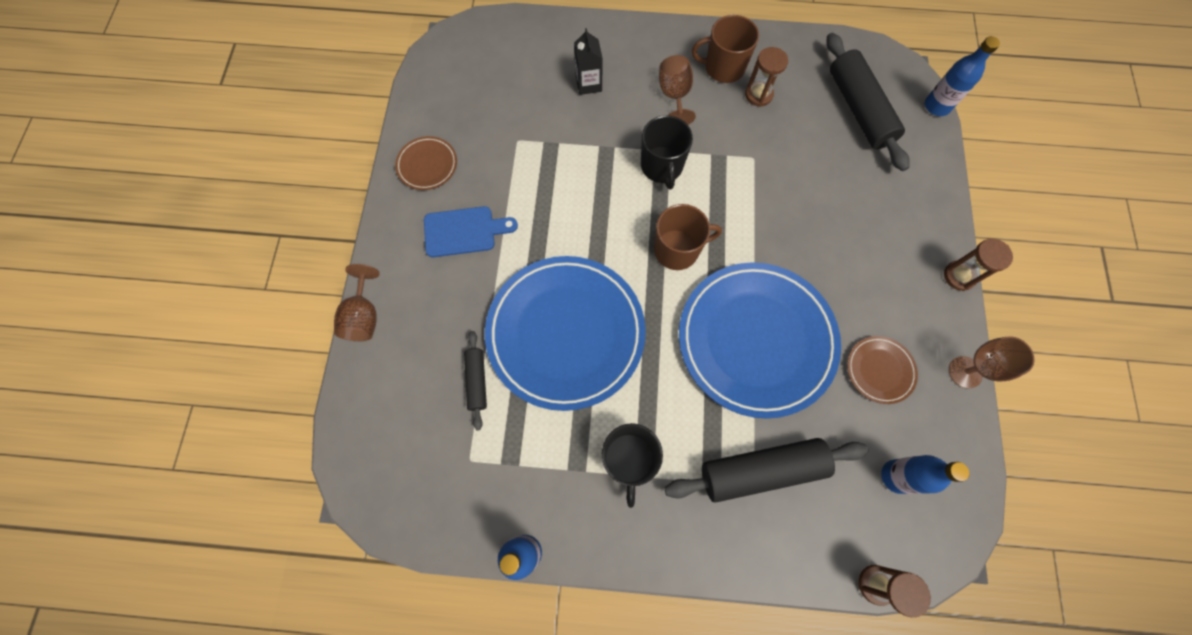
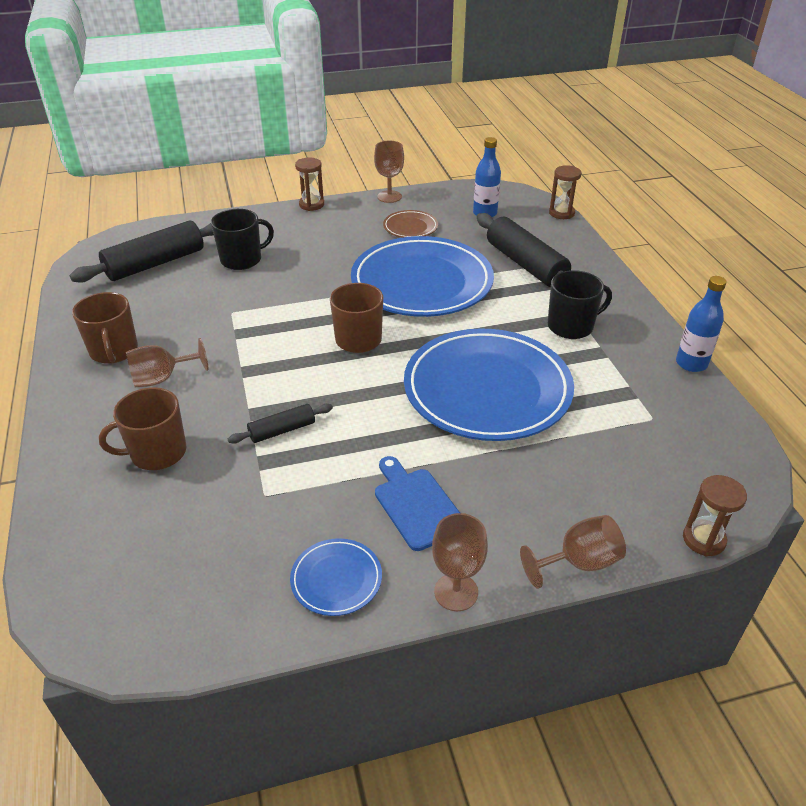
camera: 110 degrees left, 30 degrees down
brown plate [395,136,457,190] -> blue plate [290,538,382,616]
black rolling pin [464,331,487,431] -> black rolling pin moved to [228,404,333,444]
black carton [574,28,603,95] -> brown mug [99,387,187,470]
black mug [641,116,693,189] -> black mug moved to [211,209,274,270]
brown hourglass [745,47,788,107] -> brown hourglass moved to [683,475,747,557]
blue bottle [925,36,1000,116] -> none
none -> brown goblet [432,513,488,611]

